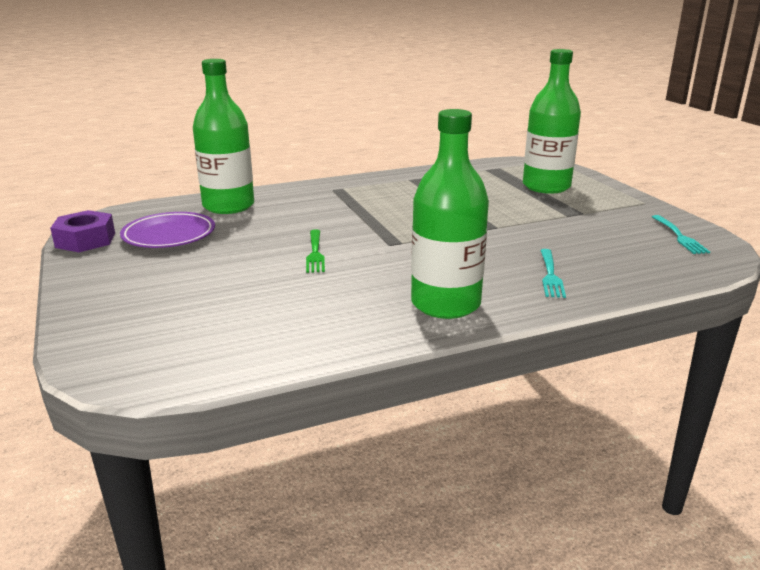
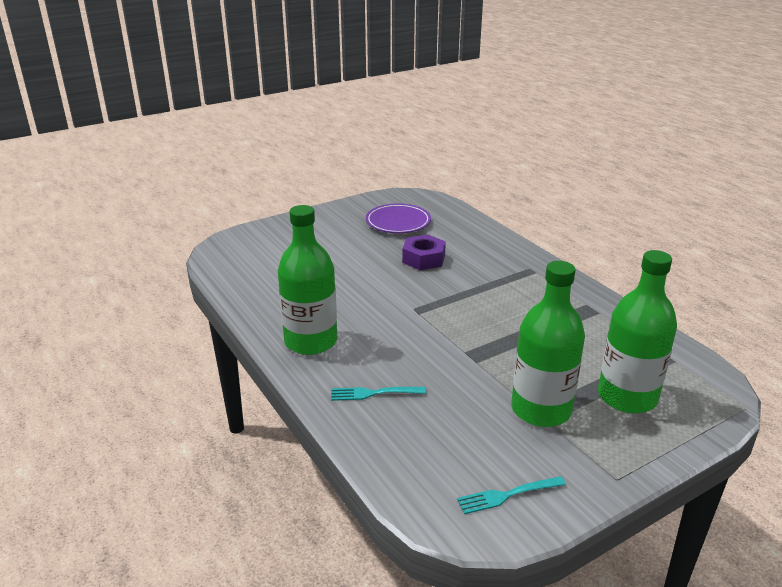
camera: 80 degrees right, 5 degrees up
purple nut [50,210,115,252] -> purple nut moved to [402,234,446,270]
green bottle [193,59,254,214] -> green bottle moved to [511,261,585,427]
green fork [306,229,325,273] -> none

